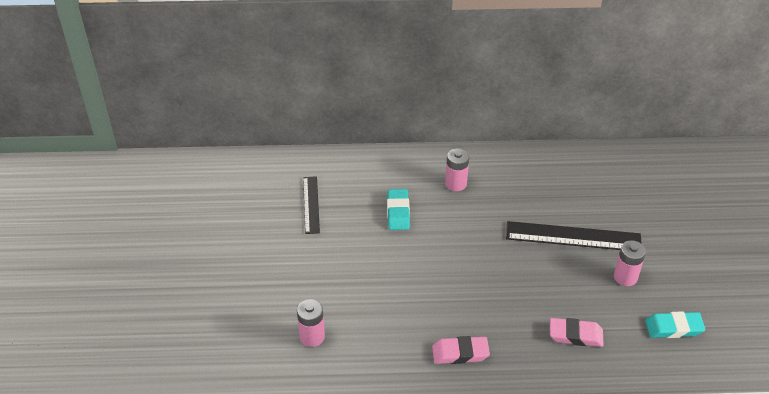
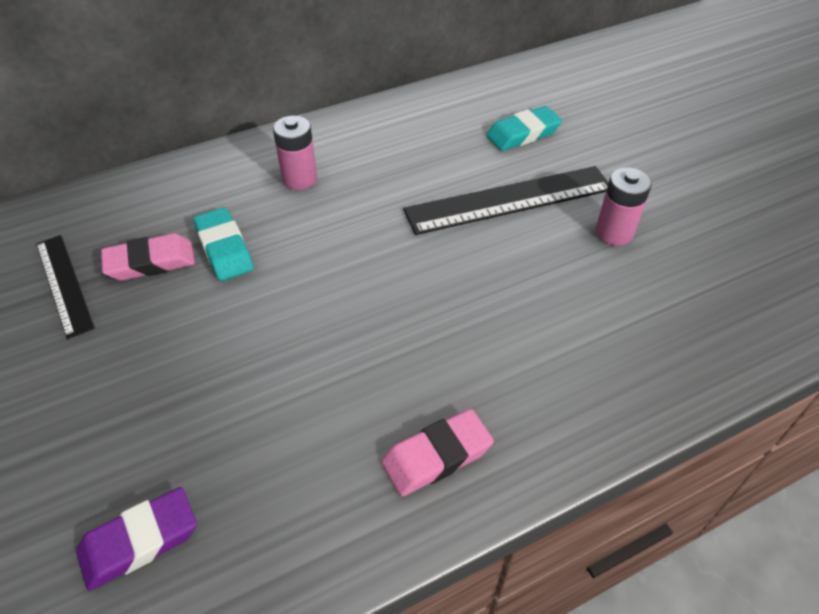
camera: 25 degrees left, 5 degrees up
pink battery [297,299,325,347] -> purple eraser [76,487,197,591]
pink eraser [550,318,604,347] -> pink eraser moved to [101,233,195,281]
turquoise eraser [645,311,706,338] -> turquoise eraser moved to [486,106,562,151]

